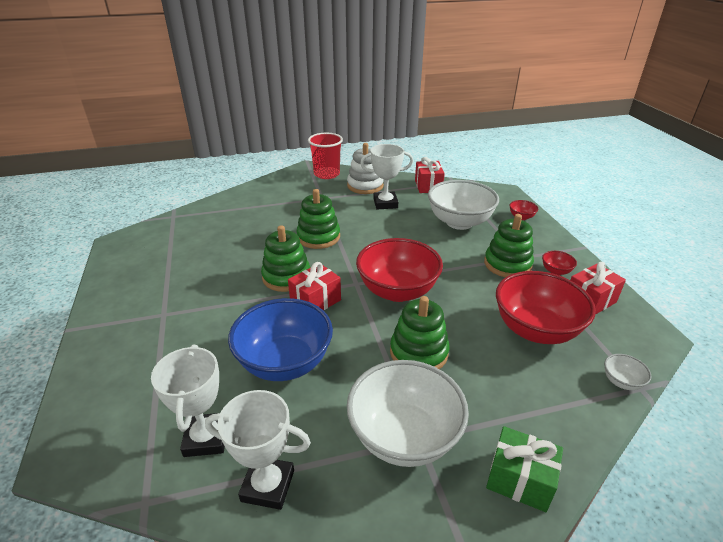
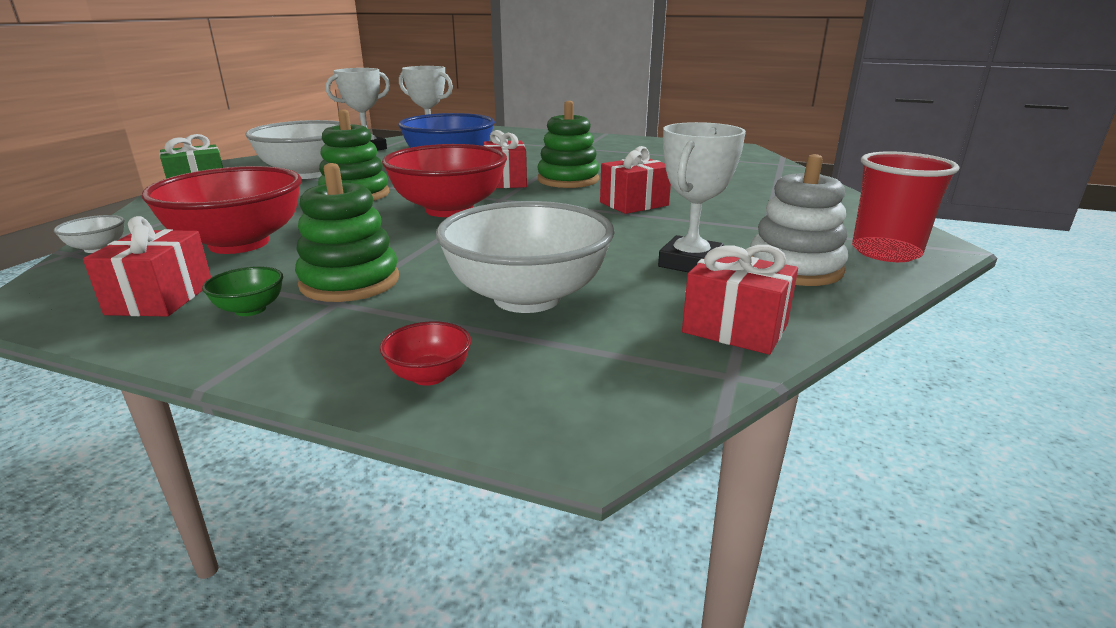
camera: 125 degrees right, 10 degrees down
green stacking toy [296,189,340,249] -> red gift [600,146,671,214]
red bowl [542,251,577,275] -> green bowl [202,266,283,316]

